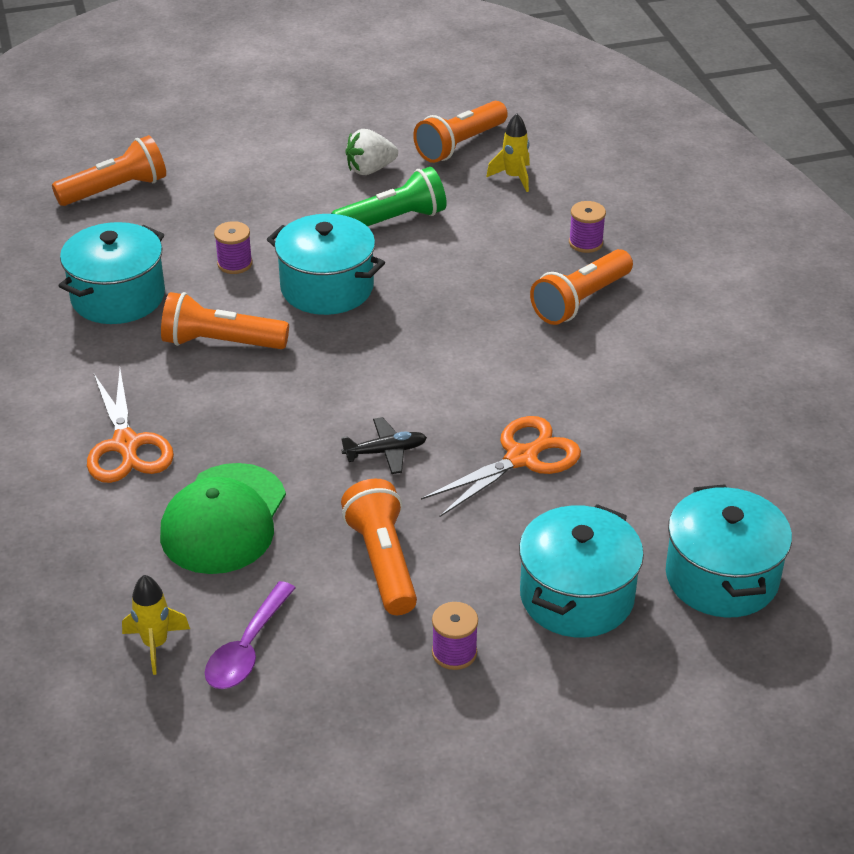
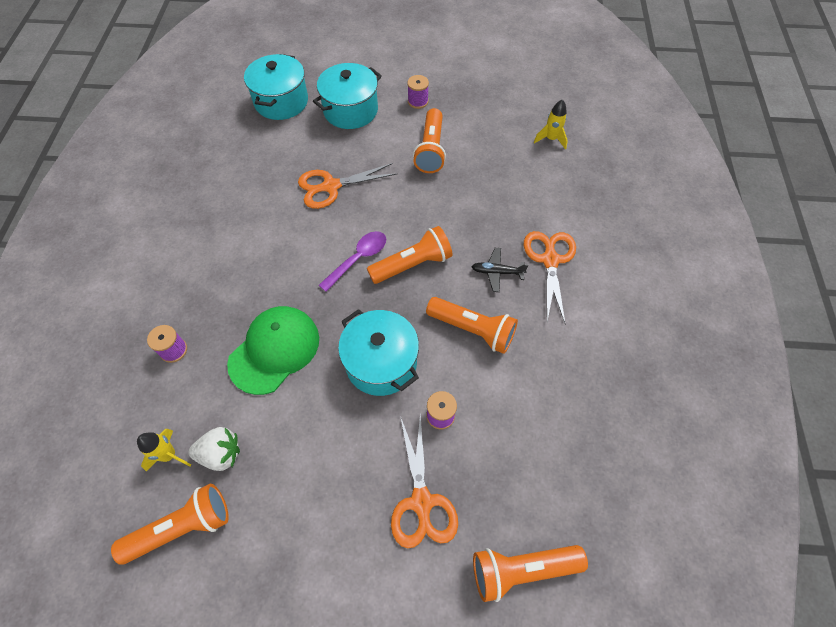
camera: 160 degrees left, 20 degrees up
turquoise pot [59,222,165,324] -> none
green cap [160,463,286,574] -> green cap moved to [227,306,319,395]
purple spoon [205,581,295,689] -> purple spoon moved to [319,231,386,292]
green flashlight [331,167,447,226] -> none
black plane [341,417,427,474] -> black plane moved to [472,248,528,292]
white strawberry [345,129,398,175] -> white strawberry moved to [188,427,240,471]
orange flashlight [530,249,633,325] -> orange flashlight moved to [367,226,453,284]
none -> orange scissors [391,414,458,548]

